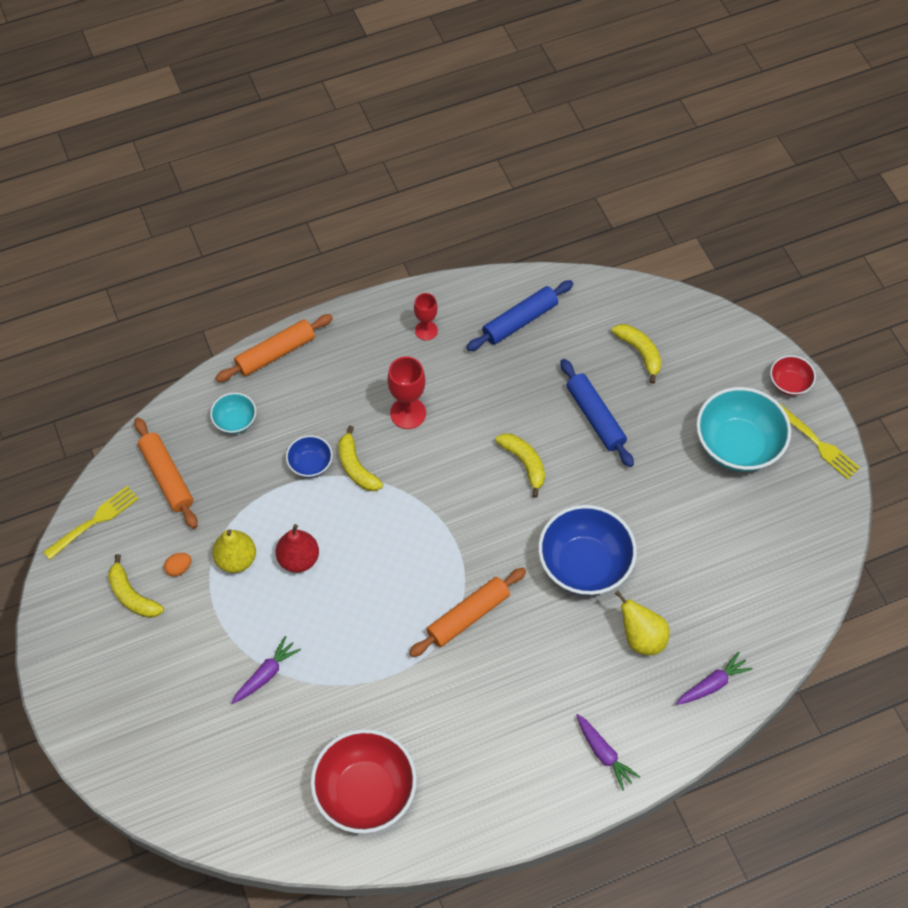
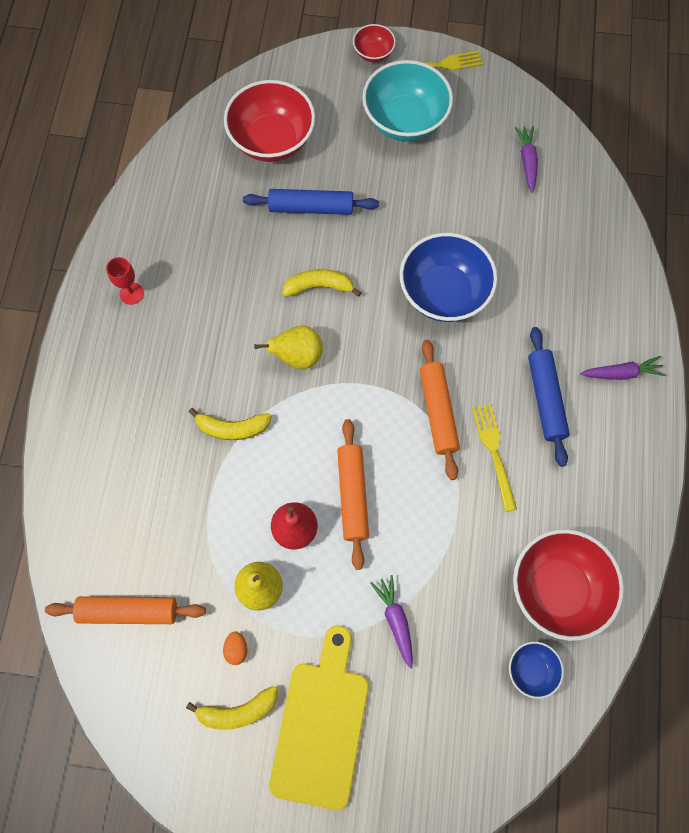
camera: 60 degrees left, 10 degrees up
yellow fork [44,486,139,560] -> yellow fork moved to [472,403,517,512]
turquoise bowl [210,393,256,434] -> none
orange rolling pin [215,314,333,382] -> orange rolling pin moved to [337,419,369,570]
blue bowl [286,435,333,478] -> blue bowl moved to [509,642,564,699]
red goblet [387,356,426,429] -> none
blue rolling pin [466,280,573,351] -> blue rolling pin moved to [528,327,570,467]
yellow banana [612,324,662,384] -> red bowl [224,80,315,162]
yellow pear [615,591,669,655] -> yellow pear moved to [254,326,323,369]
purple carrot [676,652,752,705] -> purple carrot moved to [514,126,538,193]
none -> yellow cutting board [269,625,369,810]

